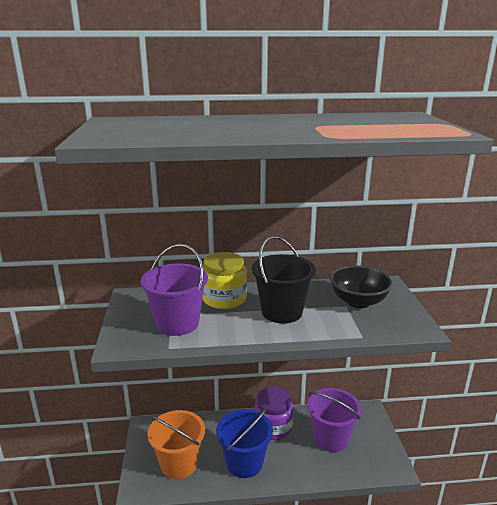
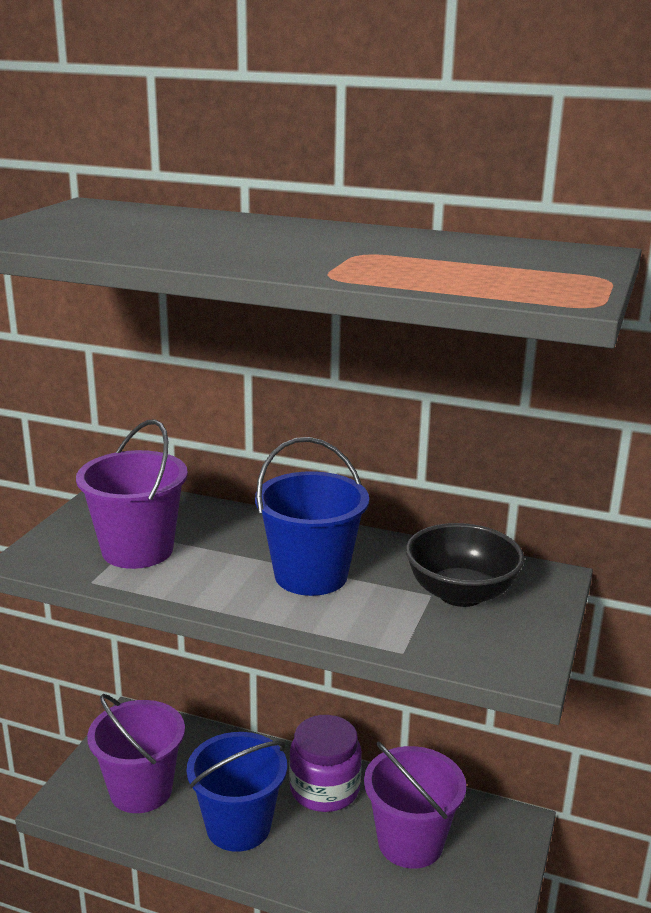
camera: 25 degrees right, 0 degrees up
orange bucket [147,410,205,479] -> purple bucket [87,694,185,813]
yellow jar [203,252,247,309] -> none
black bucket [252,236,316,323] -> blue bucket [255,437,369,596]

